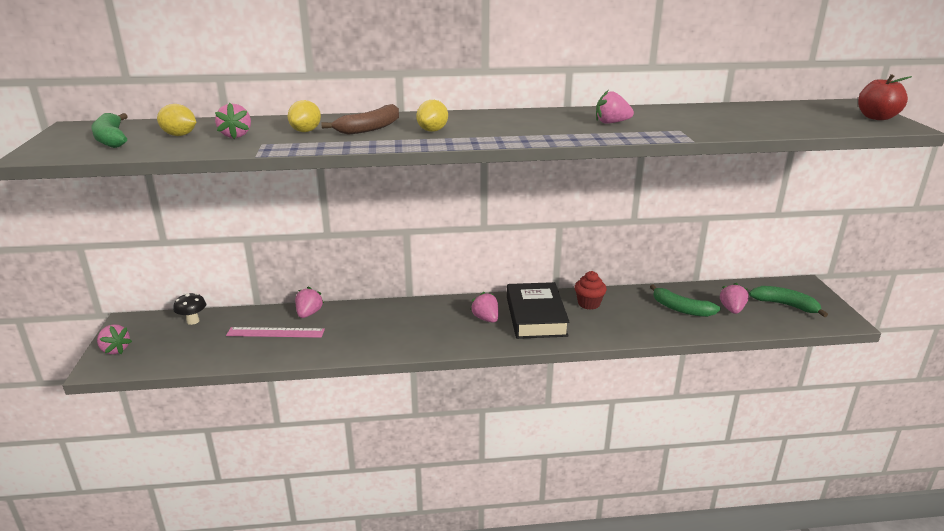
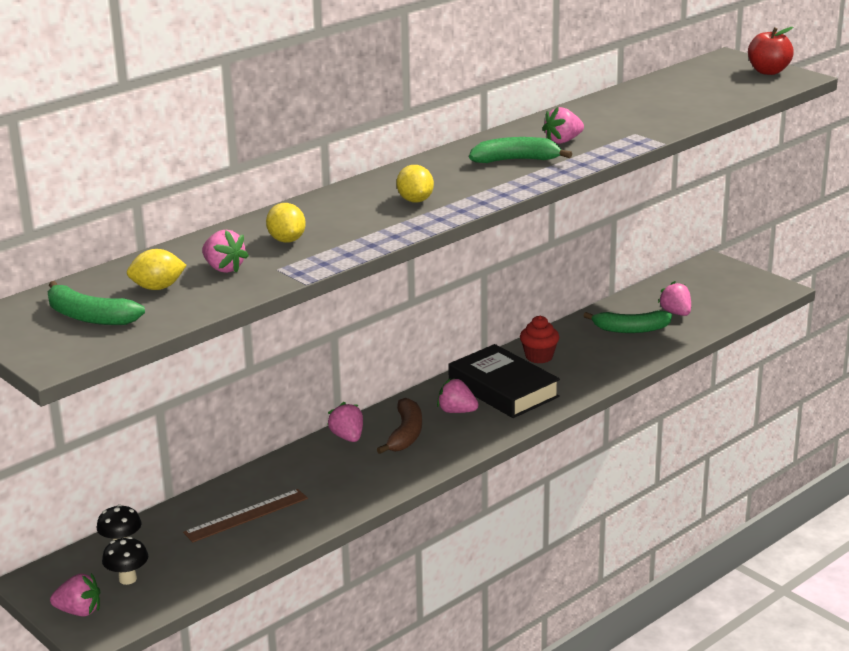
camera: 35 degrees left, 0 degrees up
pink ruler [226,327,325,338] -> brown ruler [183,489,308,542]
pink strawberry [295,287,324,318] -> pink strawberry moved to [327,402,363,442]
brown banana [321,104,399,135] -> brown banana moved to [377,398,422,454]
green banana [749,286,828,317] -> green banana moved to [469,137,572,163]
none -> black mushroom [102,537,148,585]

